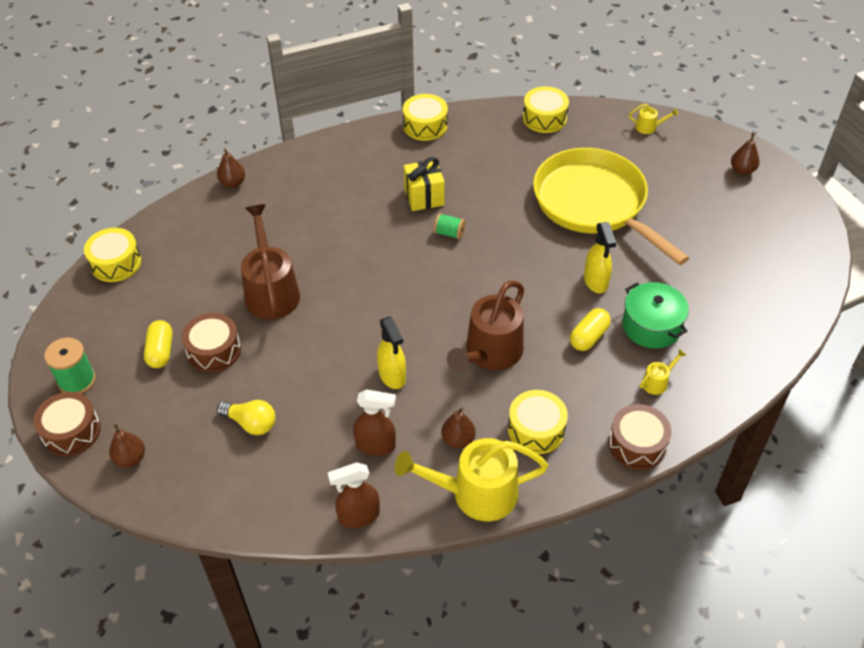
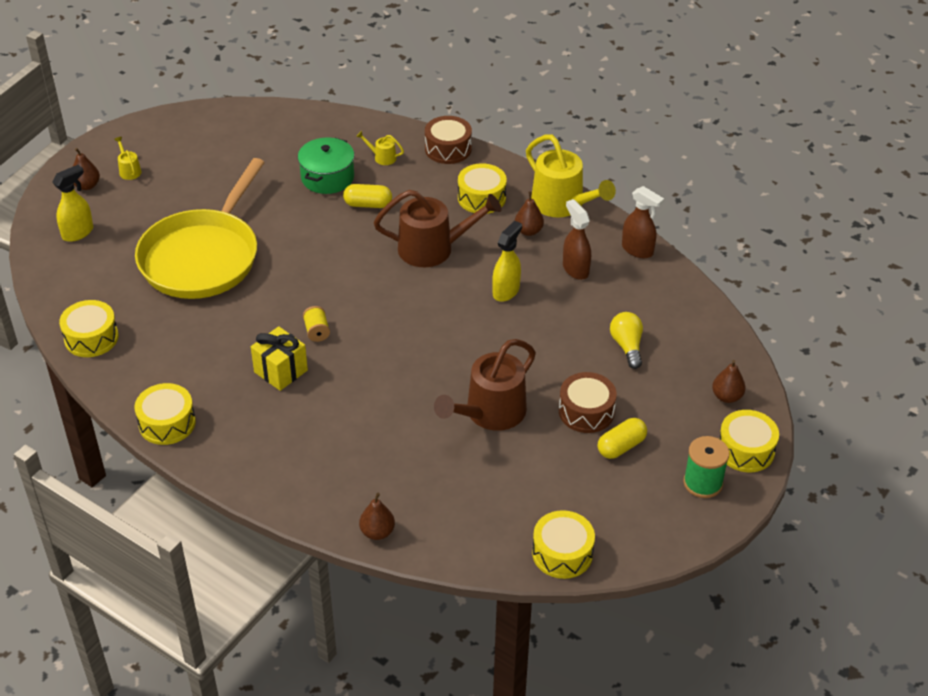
camera: 125 degrees left, 5 degrees down
brown drum [34,392,101,456] -> yellow drum [719,410,779,472]
green spool [434,213,465,240] -> yellow spool [303,306,330,342]
yellow spray bottle [584,222,616,293] -> yellow spray bottle moved to [52,165,93,242]
yellow watering can [629,104,678,134] -> yellow watering can moved to [114,137,142,180]

